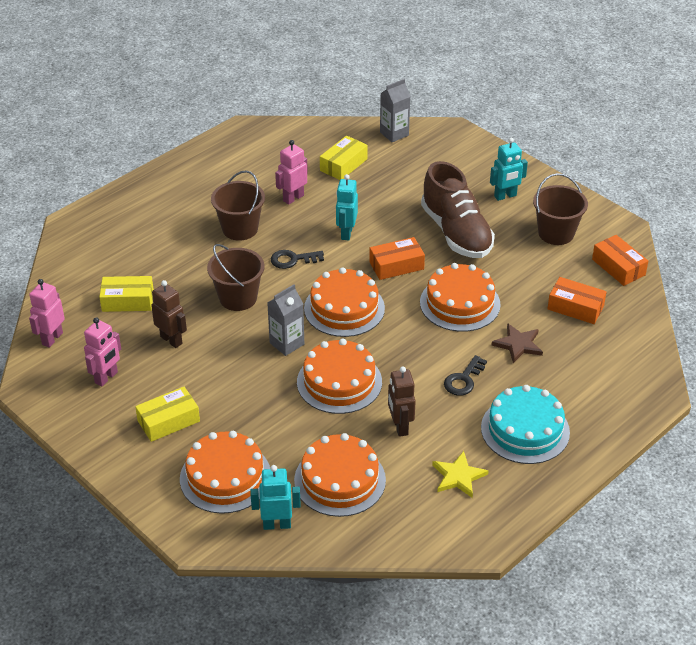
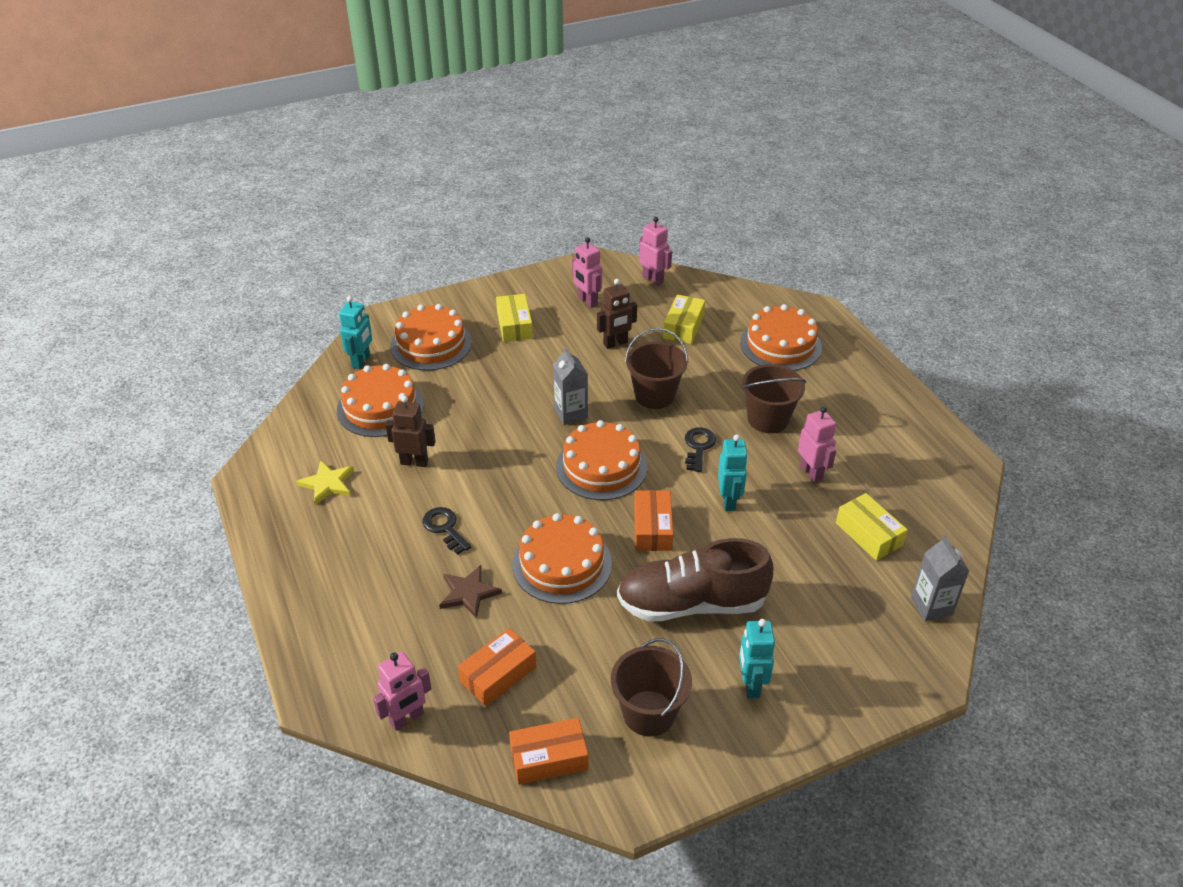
camera: 110 degrees right, 0 degrees up
orange cake [297,339,382,414] -> orange cake moved to [740,304,822,371]
turquoise robot [336,174,358,241] -> turquoise robot turned 60 degrees clockwise [718,434,748,511]
turquoise cake [481,385,570,464] -> none
none -> pink robot [373,652,432,731]

